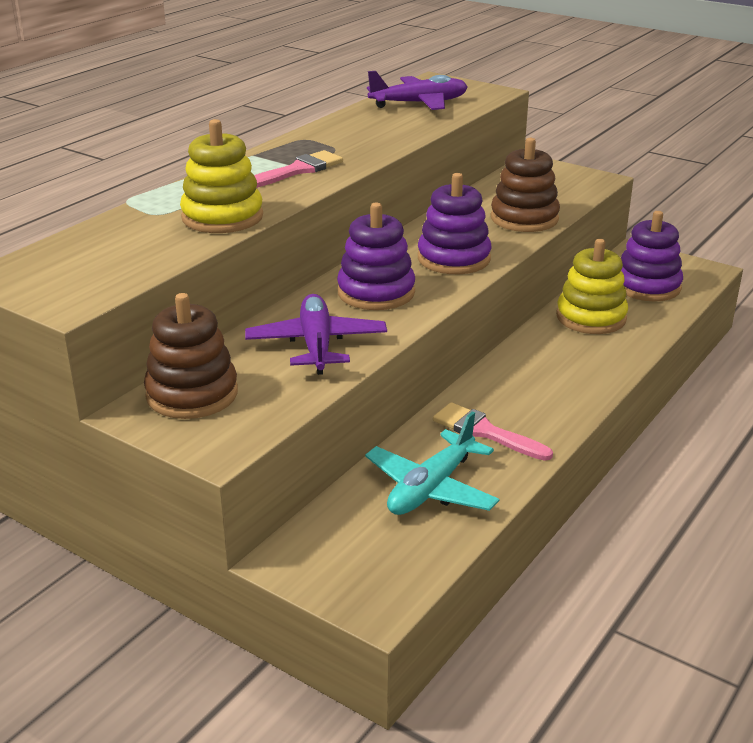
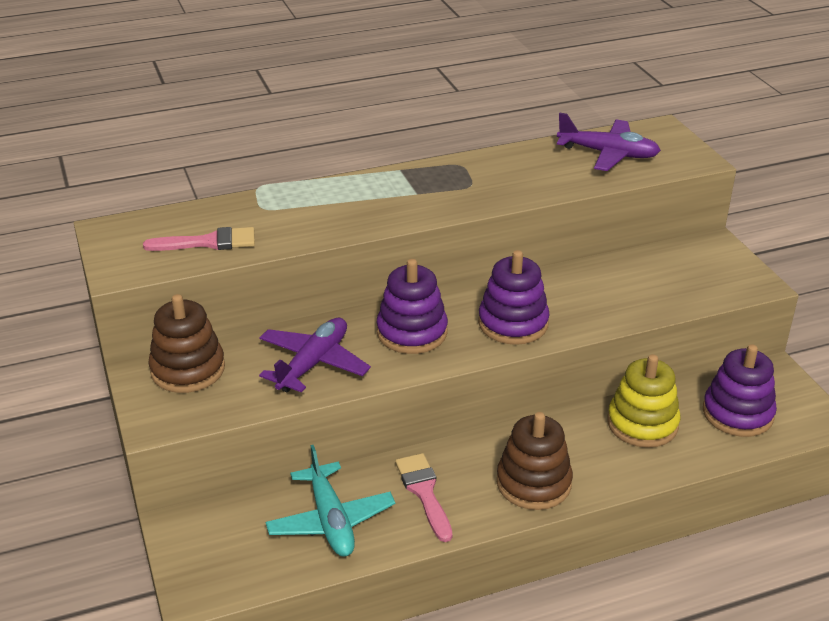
camera: 35 degrees right, 5 degrees up
yellow stacking toy [180,119,263,233] -> none
pink brush [254,150,343,188] -> pink brush moved to [143,227,255,251]
turquoise plane [365,411,500,515] -> turquoise plane turned 90 degrees counterclockwise [265,445,395,557]
brown stacking toy [491,138,560,232] -> brown stacking toy moved to [497,412,573,510]

